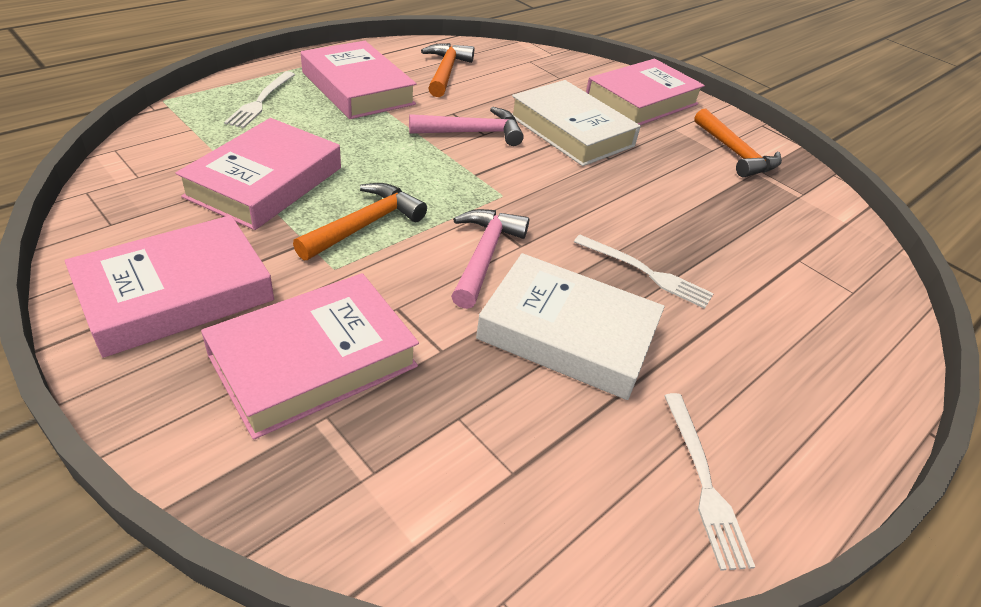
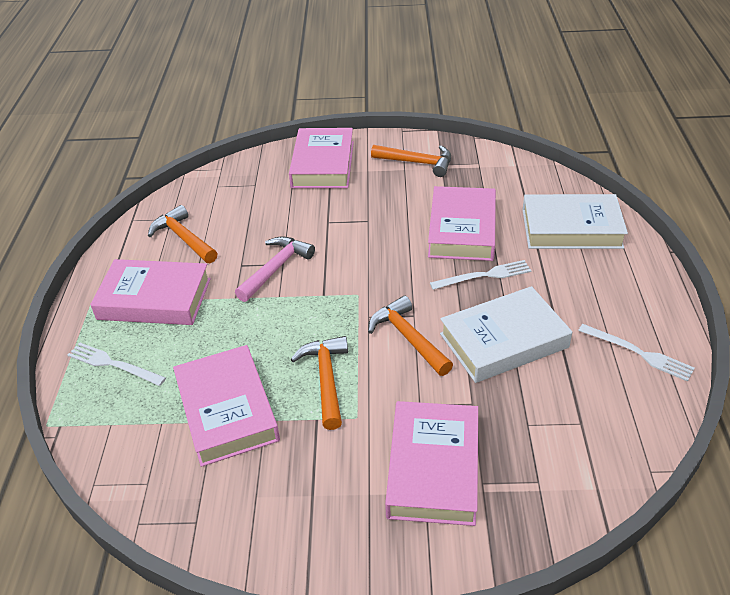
camera: 40 degrees left, 0 degrees up
pink book [65,215,274,358] -> pink book moved to [428,186,496,261]
white fork [224,71,295,128] -> white fork turned 150 degrees clockwise [67,342,166,386]
pink hammer [451,209,529,309] -> orange hammer [368,296,453,376]
white book [512,80,641,166] -> white book moved to [523,194,628,249]

